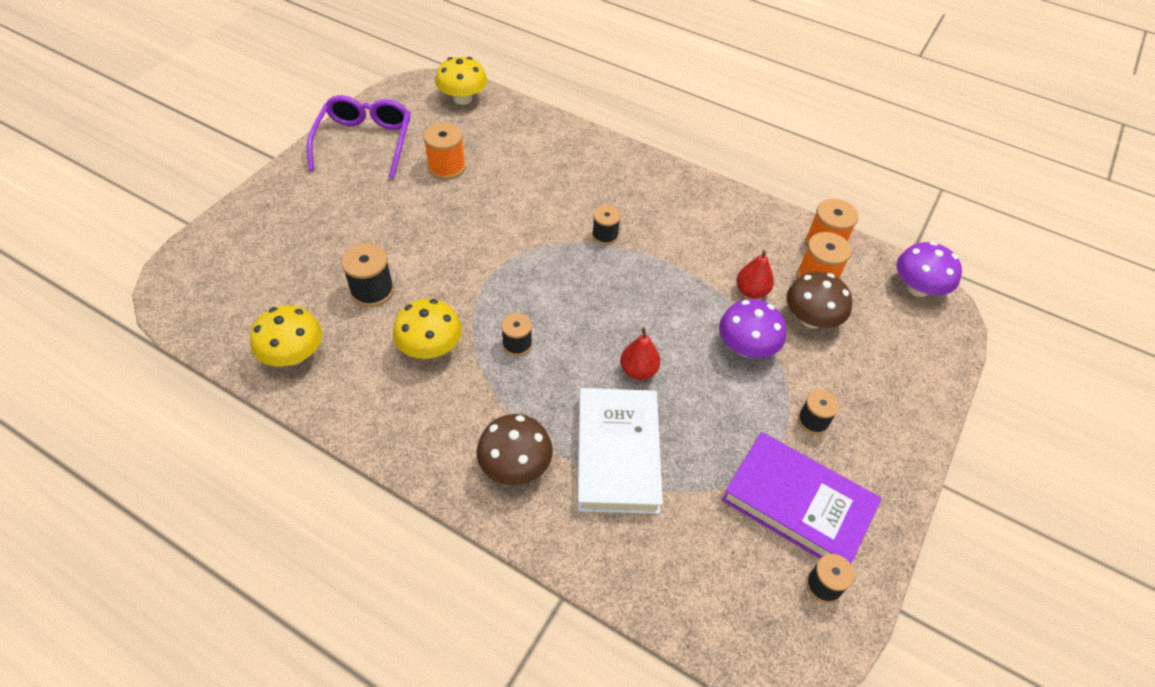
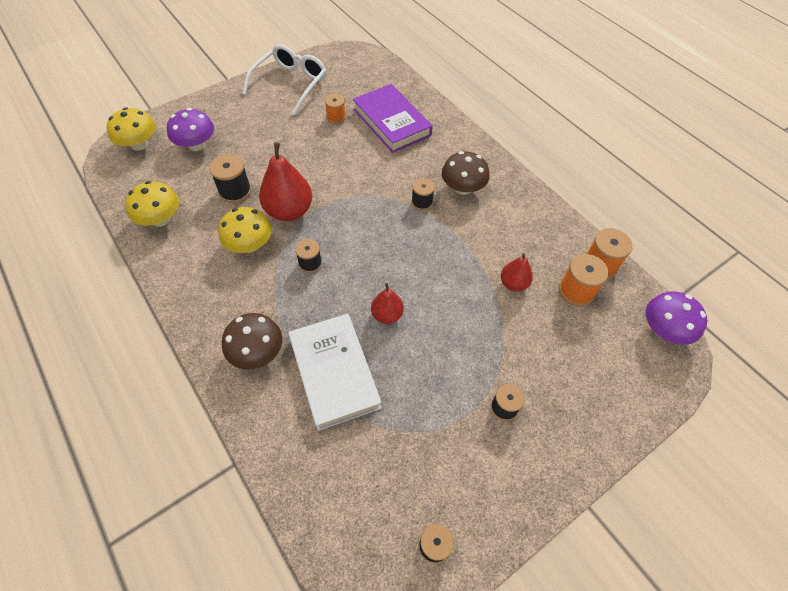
camera: 25 degrees right, 5 degrees up
purple glasses [307,95,410,178] -> white glasses [242,44,327,115]
orange spool [423,123,466,180] -> orange spool [325,94,346,124], size x0.67
yellow mushroom [435,57,487,105] -> yellow mushroom moved to [106,108,156,151]
white book [577,388,663,514] -> white book turned 45 degrees counterclockwise [288,314,382,431]
purple mushroom [719,299,786,358] -> purple mushroom moved to [167,108,214,151]
purple book [722,432,882,564] -> purple book moved to [353,84,433,153]
brown mushroom [786,272,852,328] -> brown mushroom moved to [442,151,490,195]
none -> red pear [259,142,312,221]

